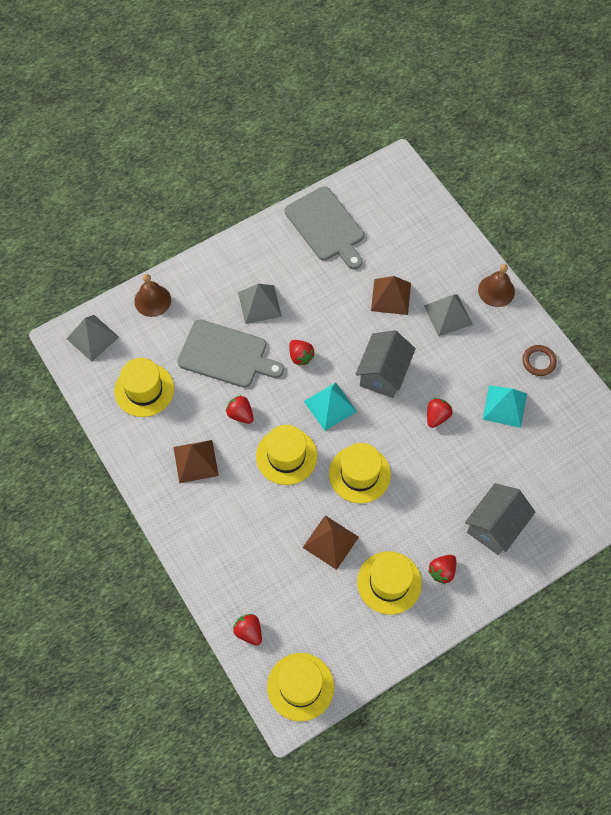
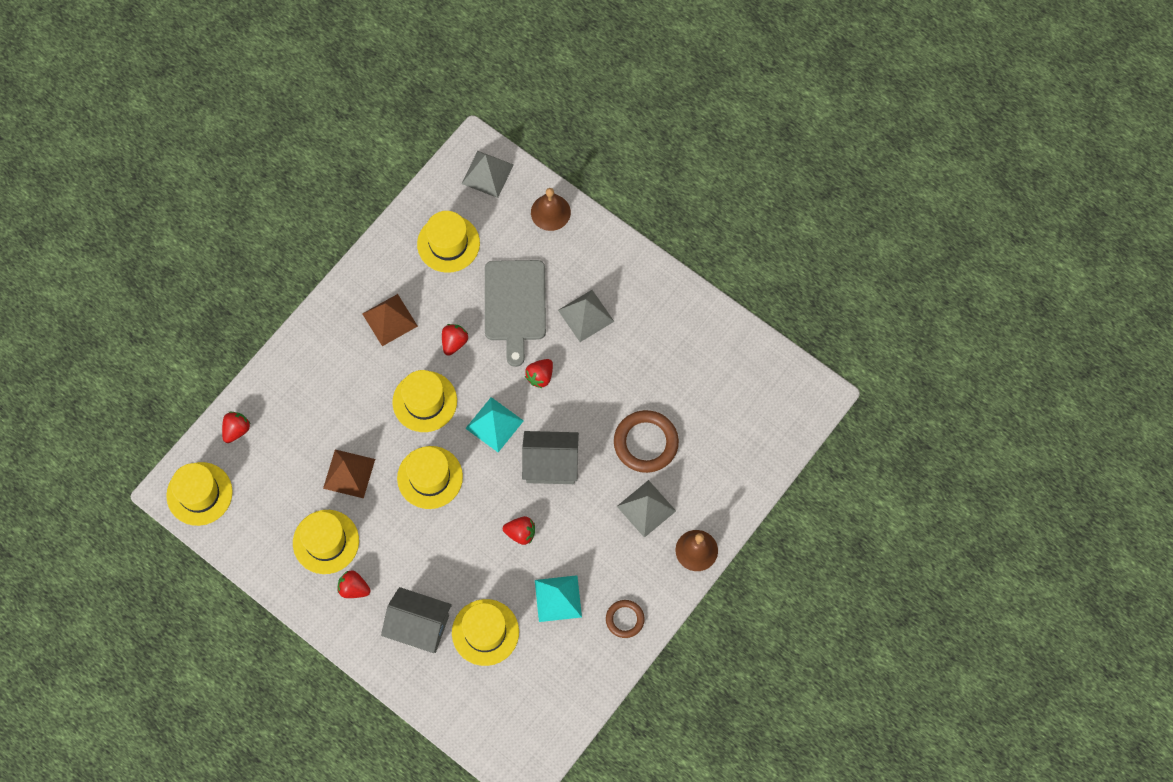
camera: 70 degrees right, 5 degrees up
grey cutting board [285,186,364,269] -> none
brown pyramid [371,276,411,315] -> brown ring [614,410,679,473]
none -> yellow hat [452,599,519,666]

